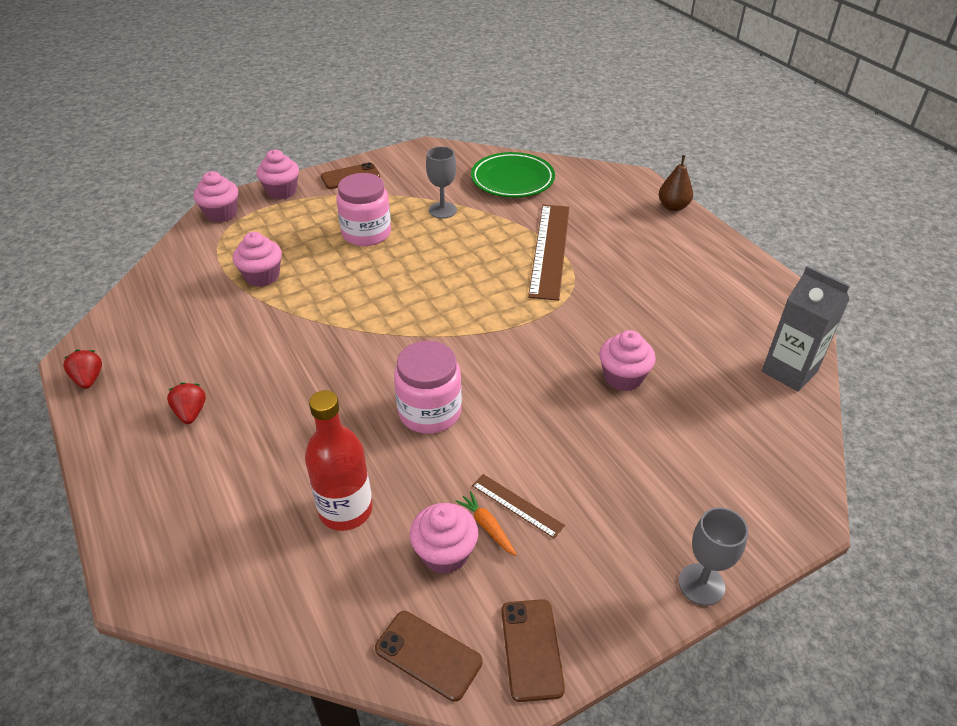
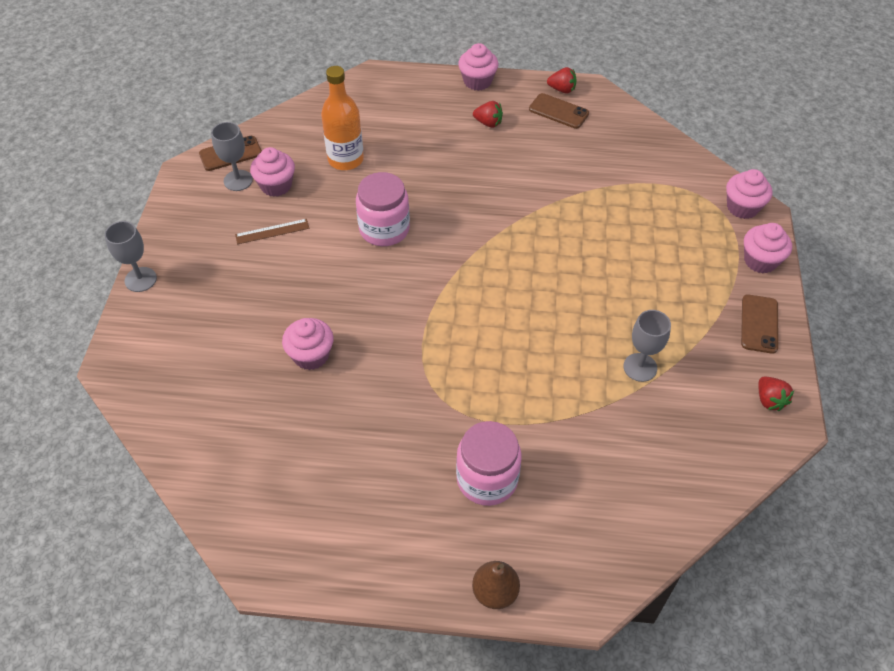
camera: 125 degrees right, 10 degrees up
pink cupcake [233,232,282,287] -> pink cupcake moved to [458,43,499,91]
red bottle [305,390,373,531] -> orange bottle [321,66,364,170]
pink jar [336,173,391,246] -> pink jar moved to [456,421,522,506]
orange carrot [455,491,517,556] -> none
green plate [471,152,555,198] -> none
brown phone [501,599,565,702] -> brown phone moved to [529,93,589,129]
brown ruler [528,205,570,301] -> none
grey carton [762,266,850,392] -> none
none -> grey goblet [211,122,253,191]
none -> red strawberry [758,376,794,411]

